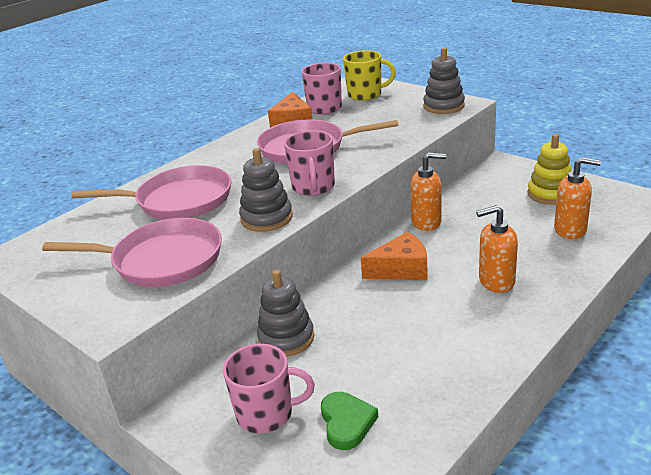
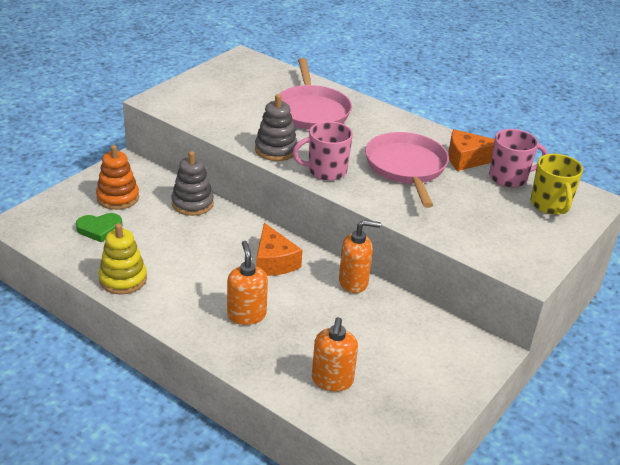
camera: 80 degrees right, 5 degrees up
pink pan [42,218,222,287] -> none
pink mug [223,344,315,433] -> orange stacking toy [96,145,139,210]
orange soap dispenser [410,152,446,231] -> orange soap dispenser turned 90 degrees counterclockwise [339,220,381,293]
grey stacking toy [423,47,465,114] -> none
yellow stacking toy [528,134,572,205] -> yellow stacking toy moved to [98,223,147,294]

